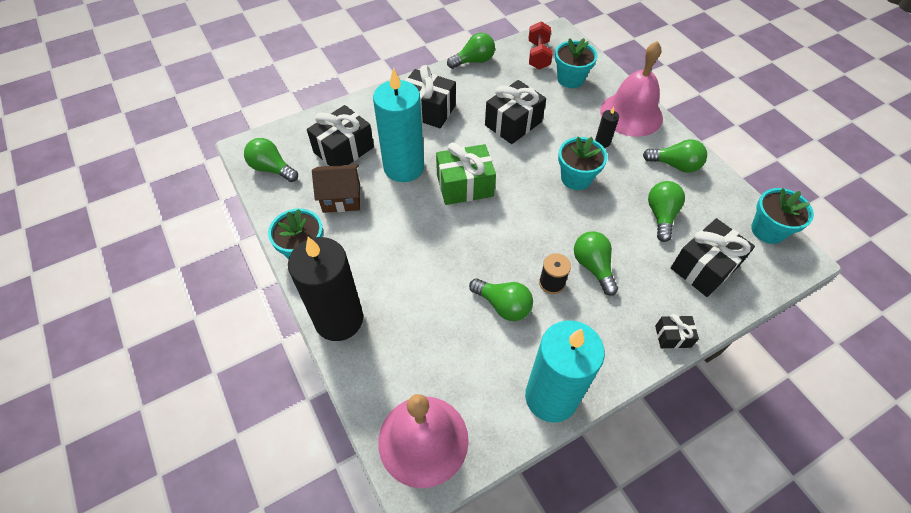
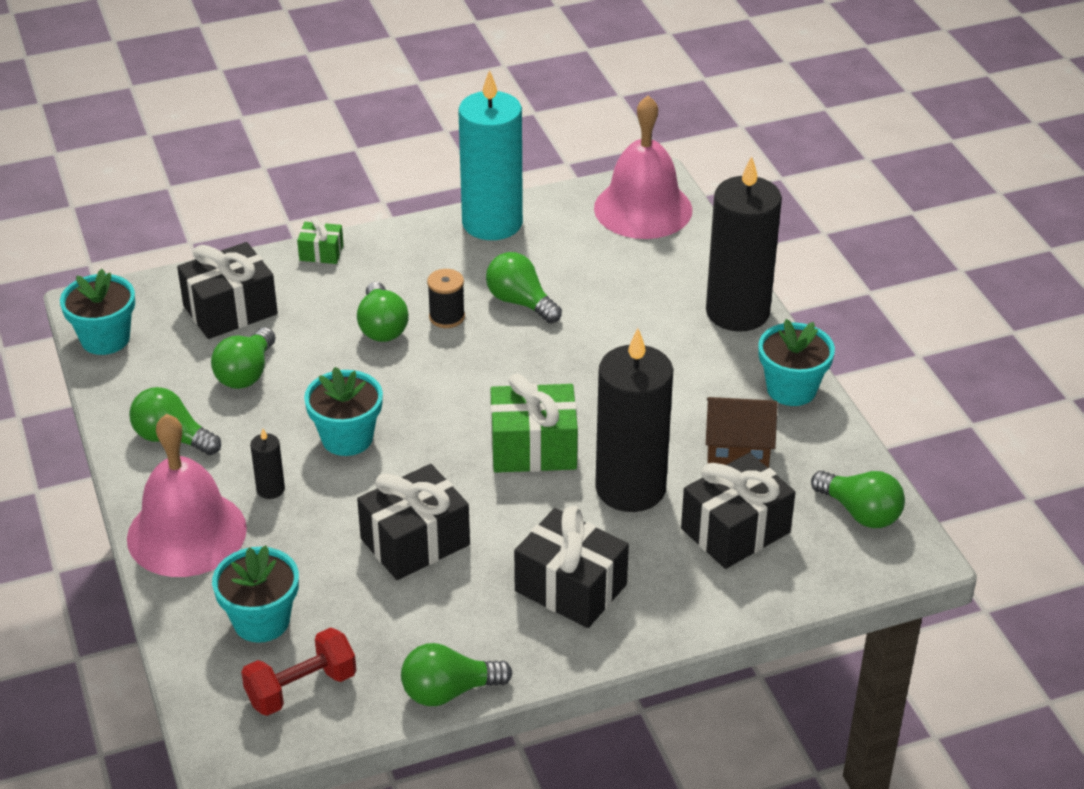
camera: 170 degrees left, 15 degrees down
turquoise candle [373,67,424,182] -> black candle [595,328,673,512]
red dumbbell [529,21,552,69] -> red dumbbell turned 45 degrees clockwise [241,627,356,716]
black gift [655,314,699,348] -> green gift [297,216,344,264]

